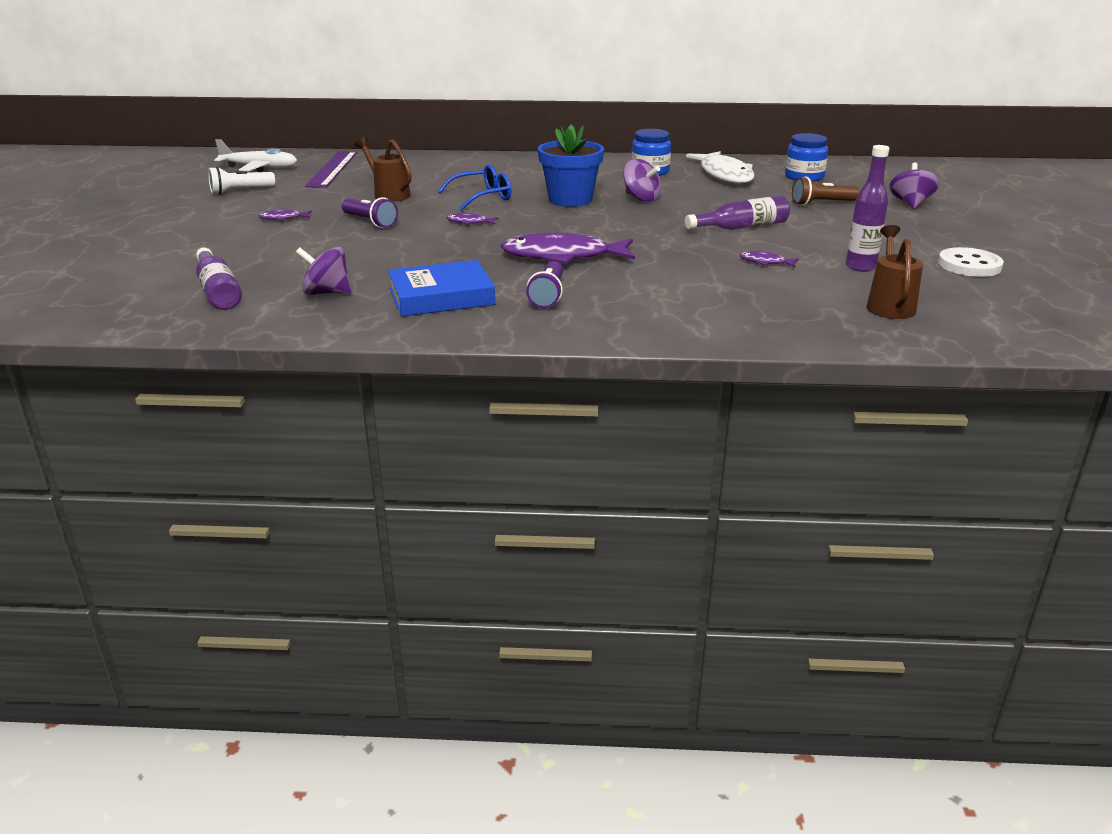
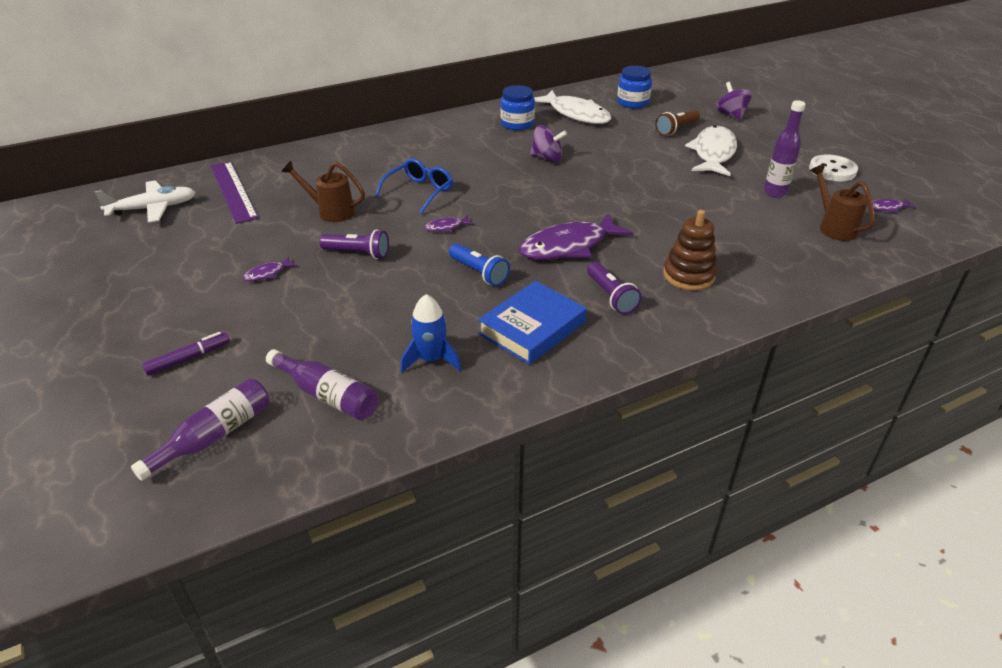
camera: 30 degrees left, 10 degrees up
white flashlight [208,167,275,195] -> none
purple spinning top [295,247,351,295] -> blue rocket [401,294,461,373]
blue flower pot [538,124,604,207] -> none
purple bottle [685,195,790,230] -> purple bottle moved to [131,378,270,481]
purple fish [739,251,799,267] -> purple fish moved to [867,198,916,213]
none -> purple marker [142,332,230,376]
none -> blue flashlight [449,243,510,286]
none -> brown stacking toy [663,210,717,290]
none -> white fish [685,126,737,176]

